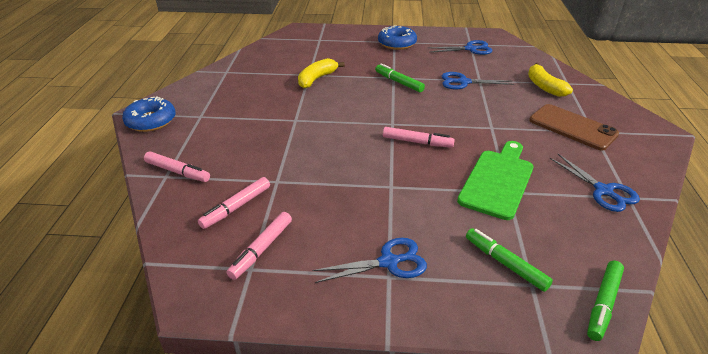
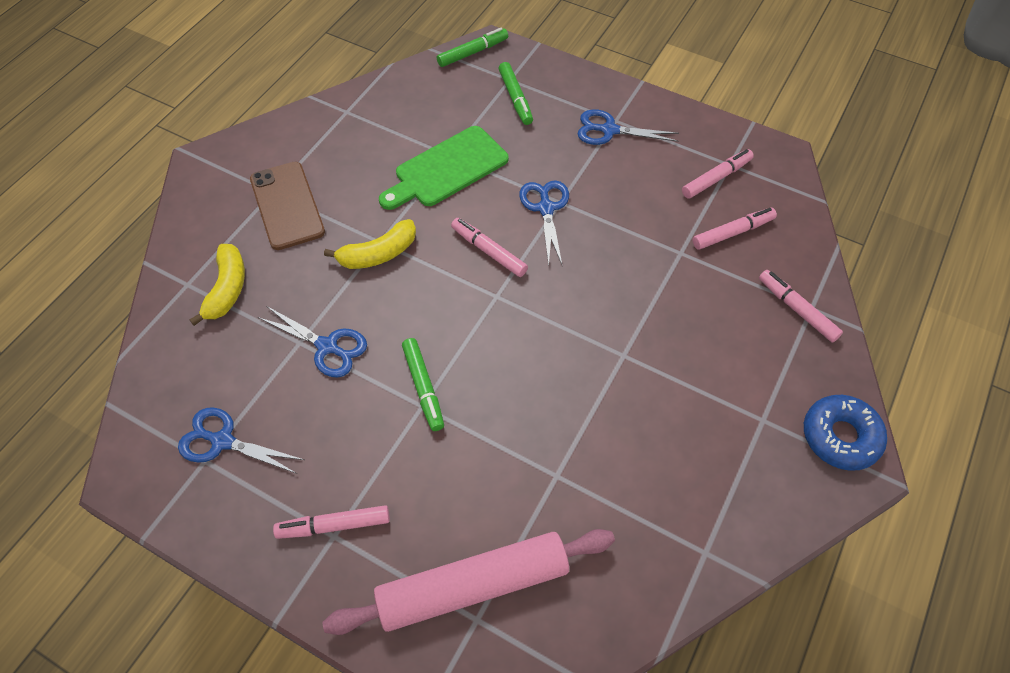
camera: 155 degrees left, 20 degrees up
yellow banana [298,58,345,88] -> yellow banana moved to [324,219,416,269]
blue donut [378,25,417,50] -> pink marker [273,505,390,539]
blue scissors [549,154,640,212] -> blue scissors moved to [519,180,569,265]
none -> pink rolling pin [323,529,615,635]

